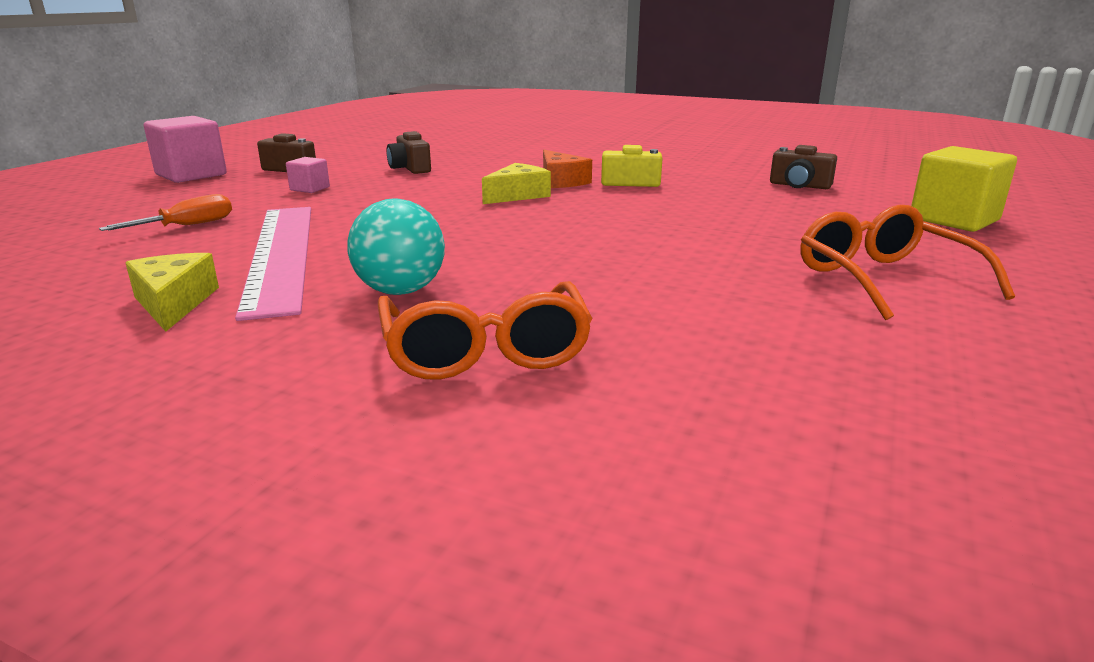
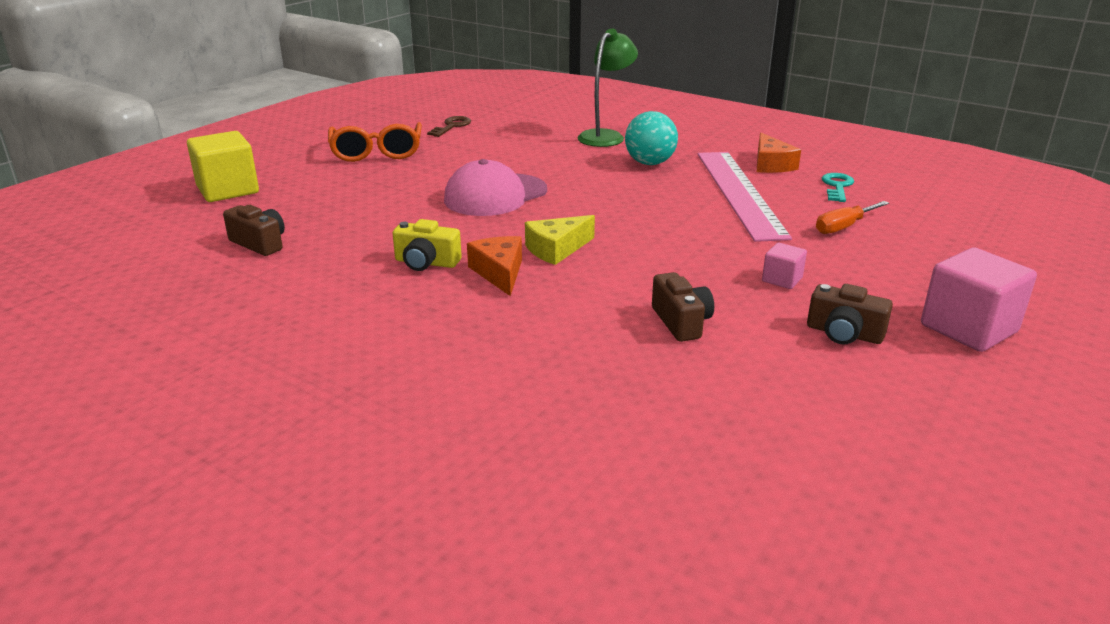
camera: 170 degrees left, 5 degrees up
yellow cheese [125,253,219,332] -> orange cheese [757,133,801,173]
orange glasses [378,281,593,380] -> green lamp [577,29,638,147]
none -> brown key [427,116,471,137]
none -> pink cap [444,159,547,216]
none -> turquoise key [822,173,854,202]

